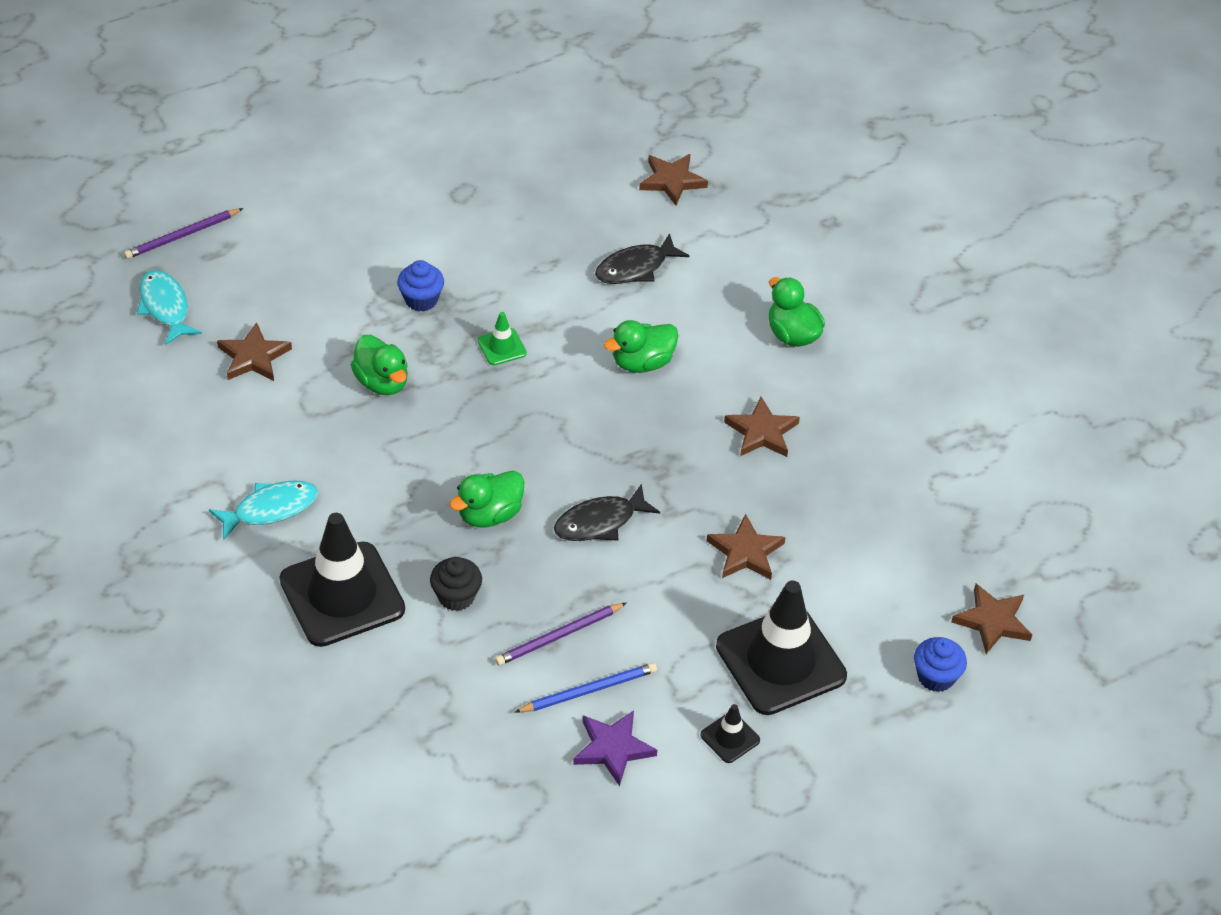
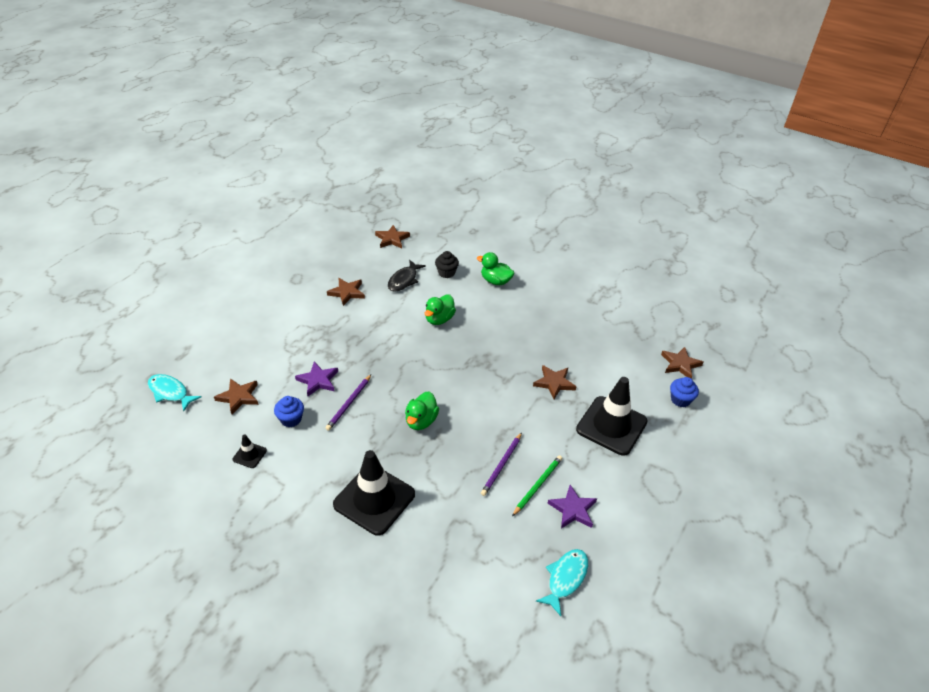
camera: 30 degrees left, 5 degrees down
purple pencil [124,208,243,259] -> purple pencil moved to [326,375,371,431]
turquoise fish [209,480,318,540] -> turquoise fish moved to [536,549,588,616]
green duck [351,335,408,395] -> purple star [295,362,338,396]
blue cupcake [397,260,444,311] -> blue cupcake moved to [274,396,304,427]
black cupcake [430,557,482,611] -> black cupcake moved to [435,251,459,278]
green traffic cone [478,312,527,365] -> none
blue pencil [515,663,657,713] -> green pencil [512,455,562,516]
black fish [554,484,660,541] -> none
black traffic cone [700,704,760,763] -> black traffic cone moved to [233,434,267,468]
brown star [724,397,800,457] -> brown star moved to [327,278,365,306]

